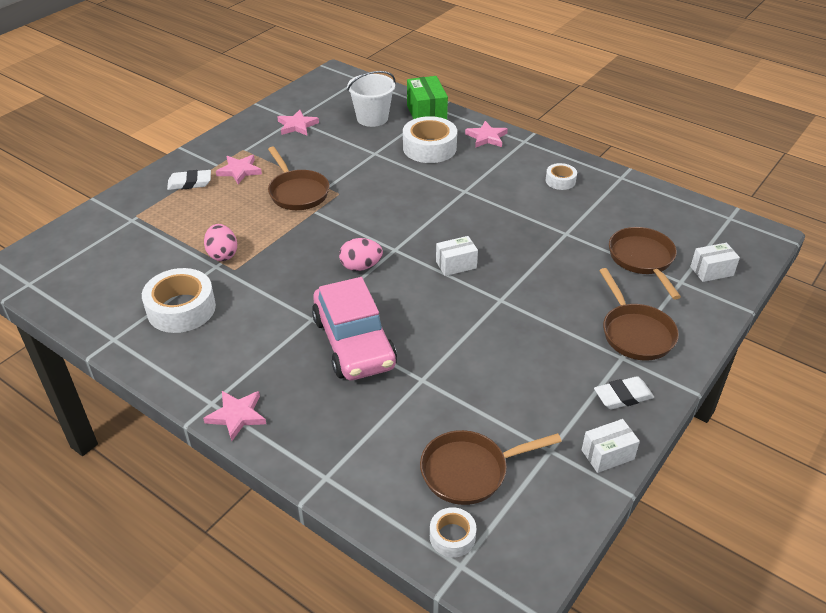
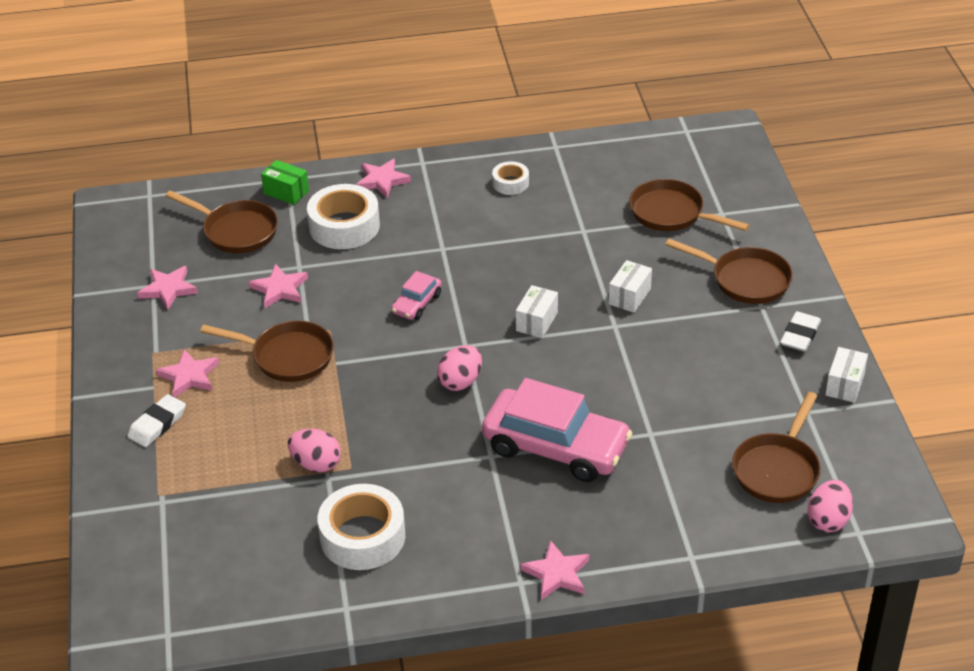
camera: 45 degrees left, 0 degrees up
white bucket [347,71,395,127] -> brown pan [165,190,278,253]
green box [407,76,448,119] -> green box [261,160,309,205], size x0.64
white tape [430,507,477,558] -> pink egg [807,480,853,532]
white box [690,243,740,282] -> white box moved to [609,260,652,313]
none -> pink star [249,264,308,308]
none -> pink car [391,271,442,320]

